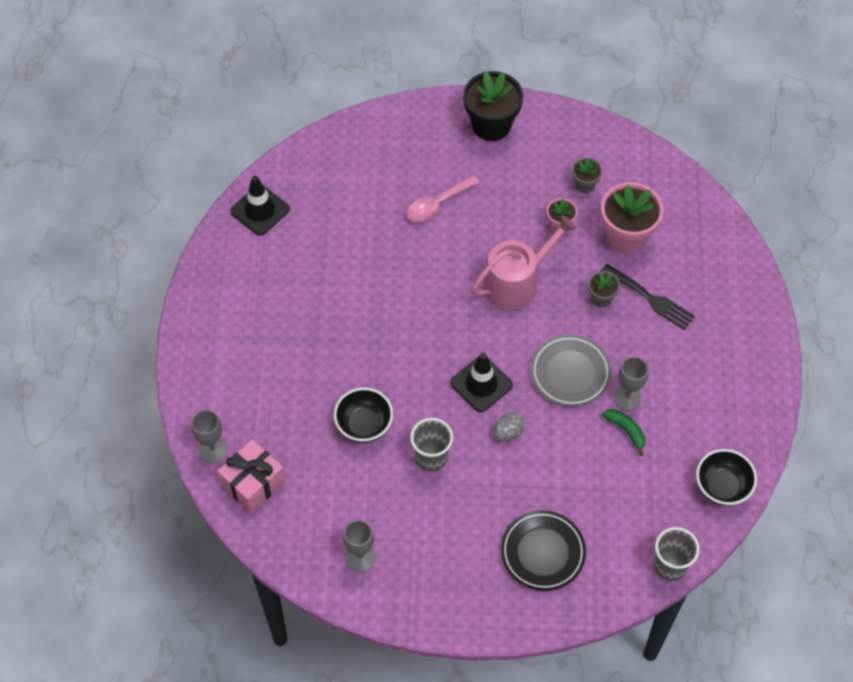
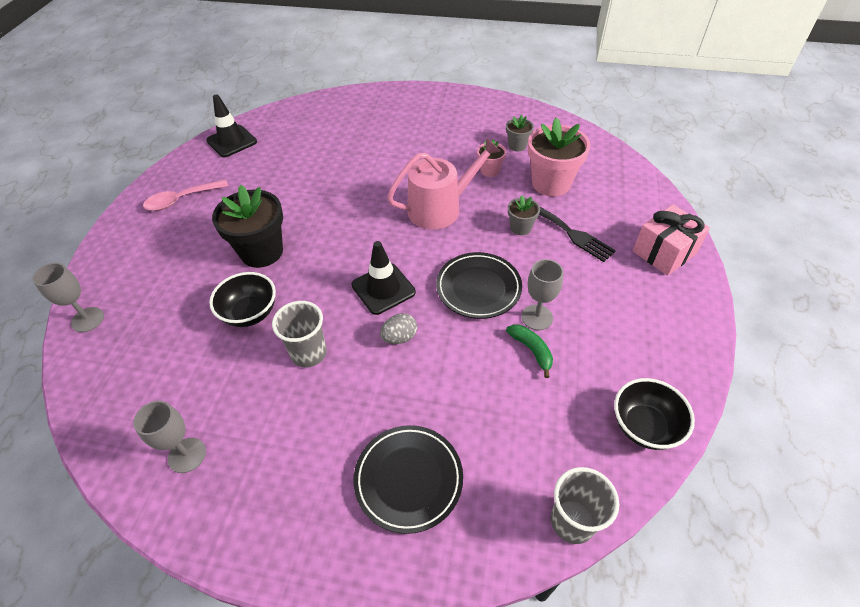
camera: 10 degrees right, 10 degrees down
pink gift [217,439,286,513] -> pink gift moved to [633,205,710,276]
pink spoon [407,175,479,223] -> pink spoon moved to [143,179,228,211]
black flower pot [463,71,523,141] -> black flower pot moved to [212,185,283,268]
grey plate [531,335,611,407] -> black plate [436,252,522,319]

